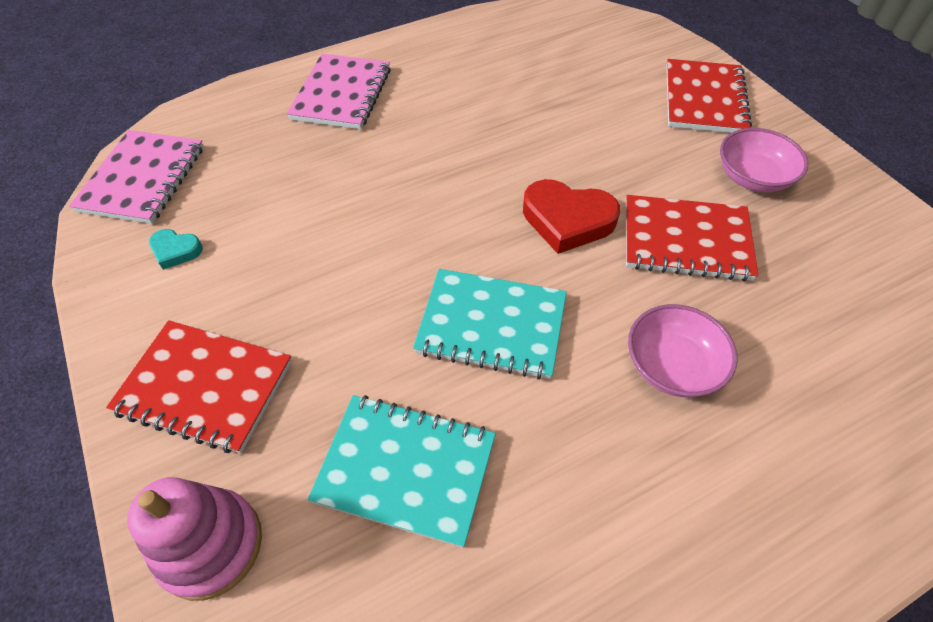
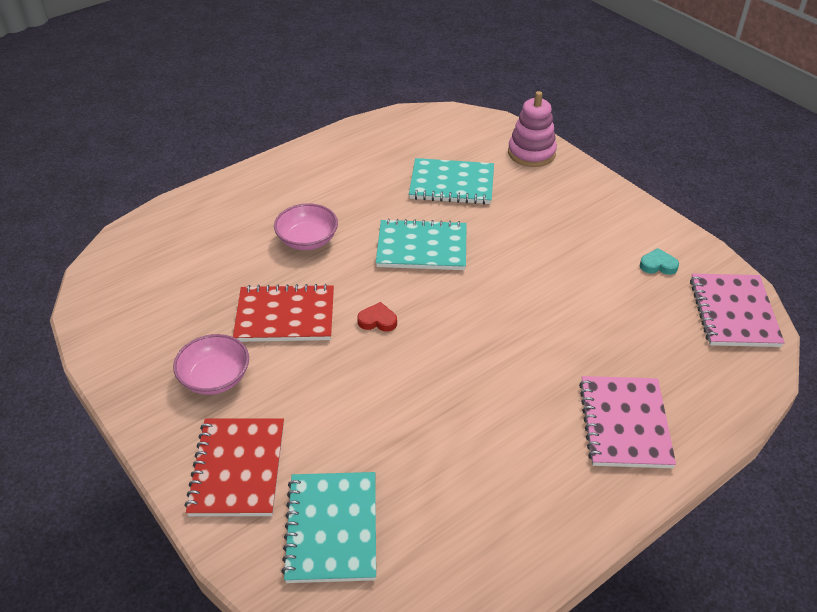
camera: 170 degrees right, 10 degrees down
red notebook [106,320,292,453] -> none
red heart [523,179,620,254] -> red heart [357,302,397,332], size x0.52
none -> turquoise notebook [281,472,376,583]

